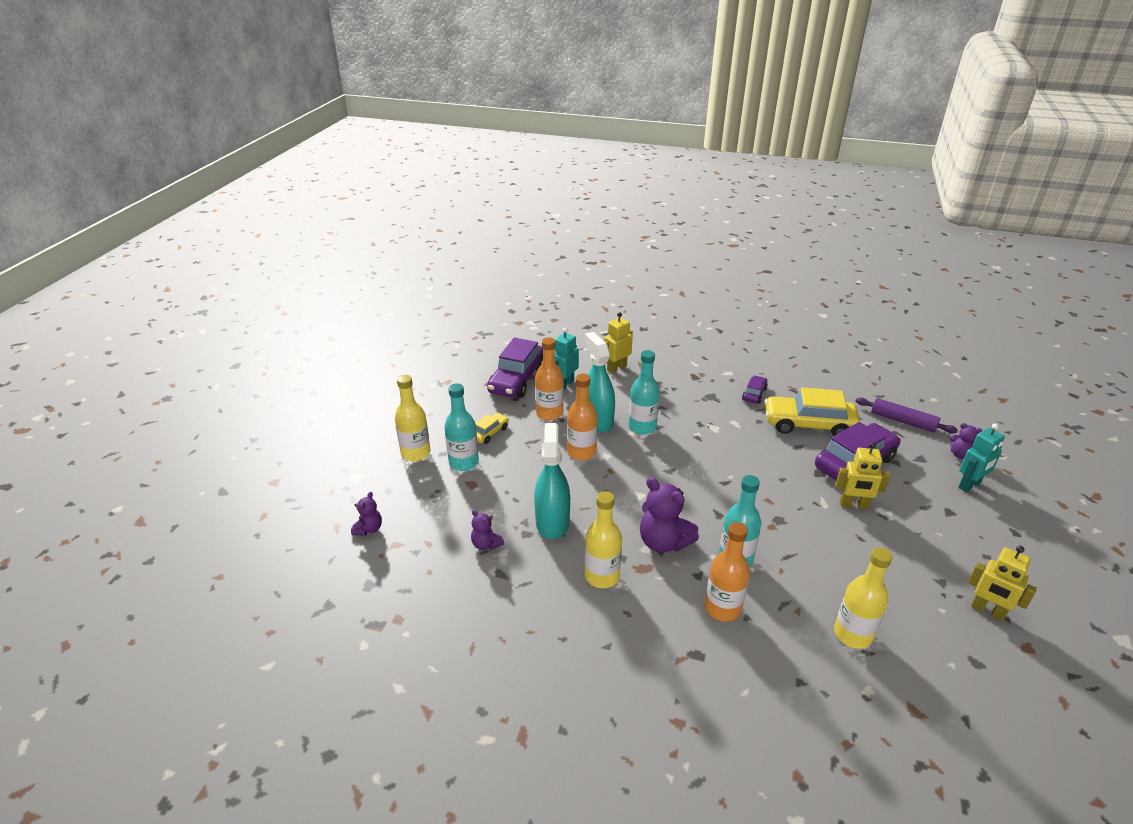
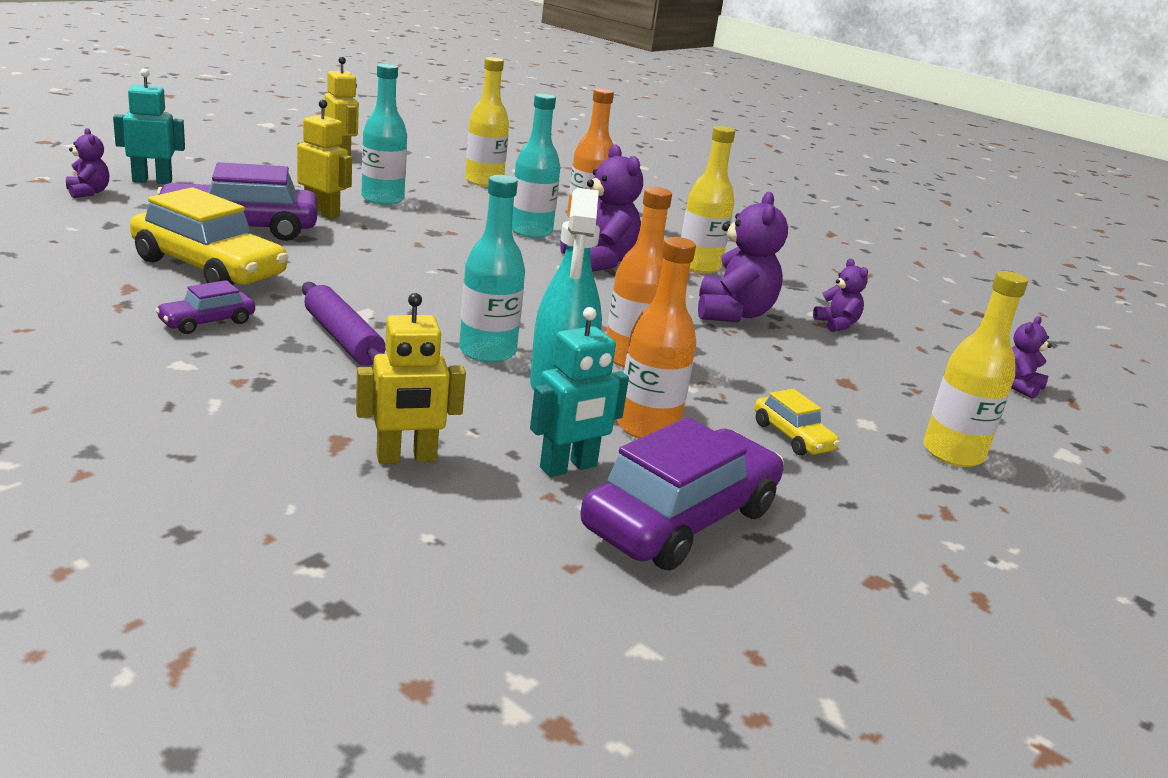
camera: 160 degrees left, 10 degrees down
turquoise bottle [444,383,479,471] -> turquoise bottle moved to [361,63,407,205]
yellow car [475,413,509,444] -> yellow car turned 90 degrees counterclockwise [754,389,840,455]
turquoise spray bottle [534,423,570,539] -> purple teddy bear [698,192,788,322]
purple rolling pin [856,398,958,433] -> purple rolling pin moved to [302,282,385,366]

